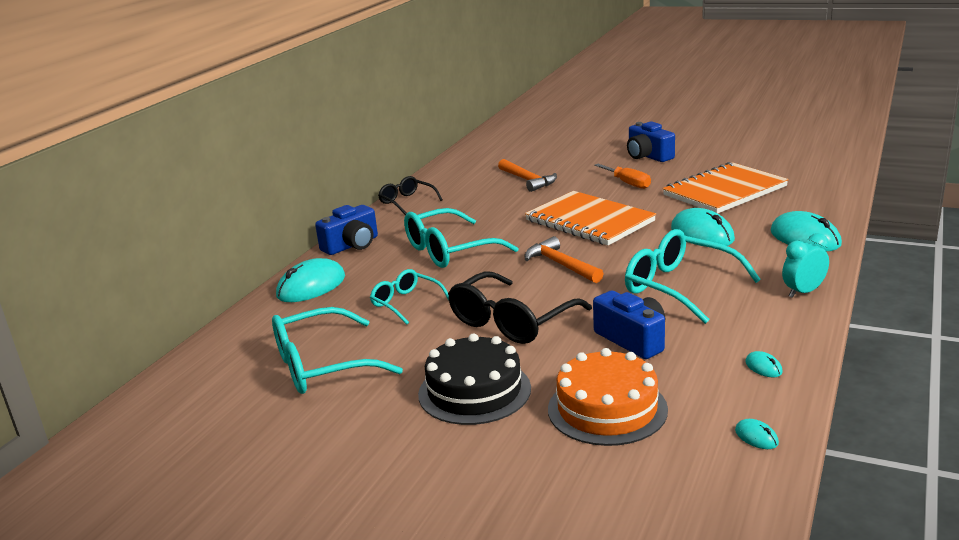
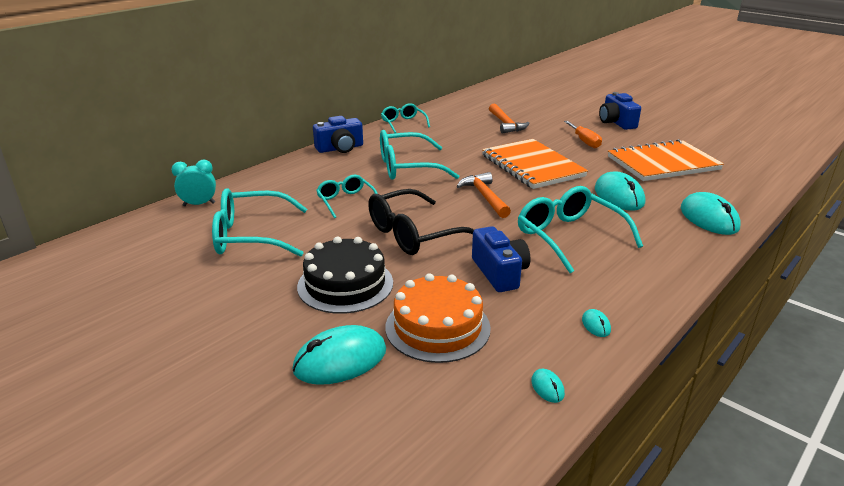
camera: 15 degrees right, 5 degrees up
turquoise mouse [276,258,345,302] -> turquoise mouse moved to [293,325,386,385]
black glasses [378,176,443,215] -> turquoise glasses [381,103,430,133]
turquoise clock [782,233,829,298] -> turquoise clock moved to [171,160,216,206]

